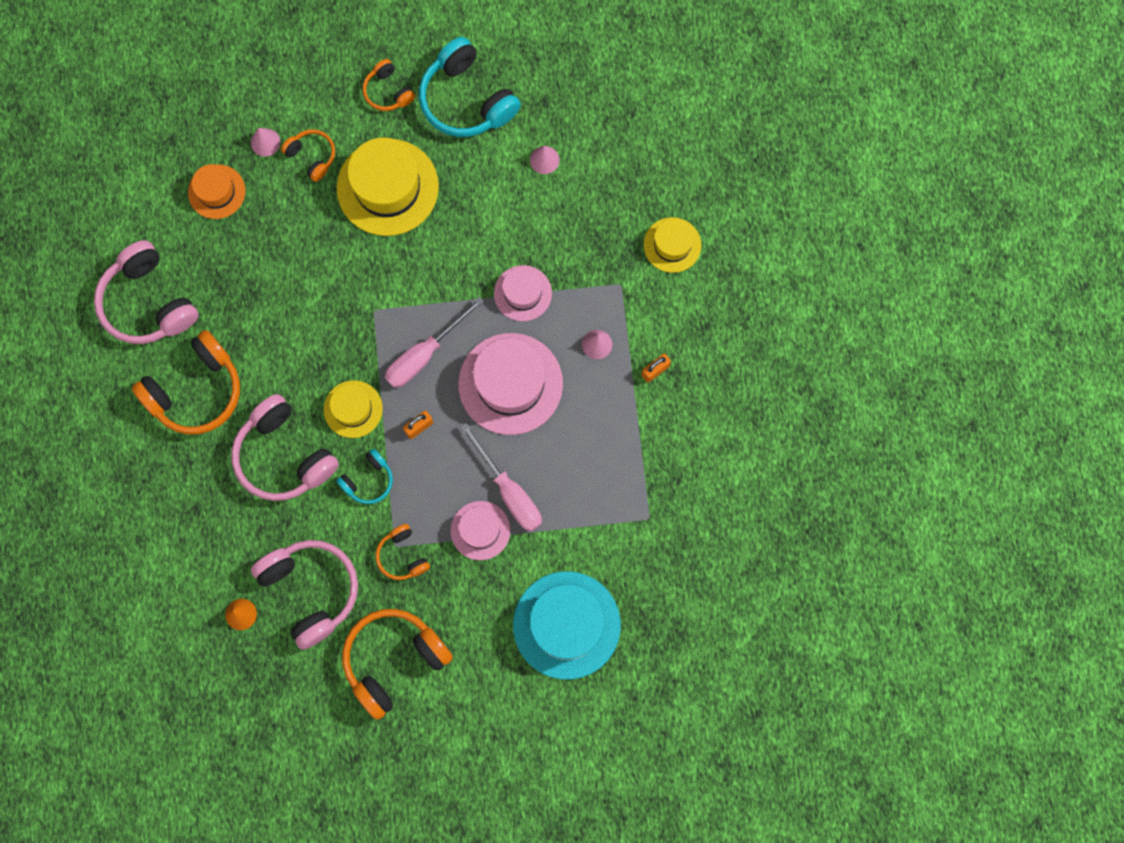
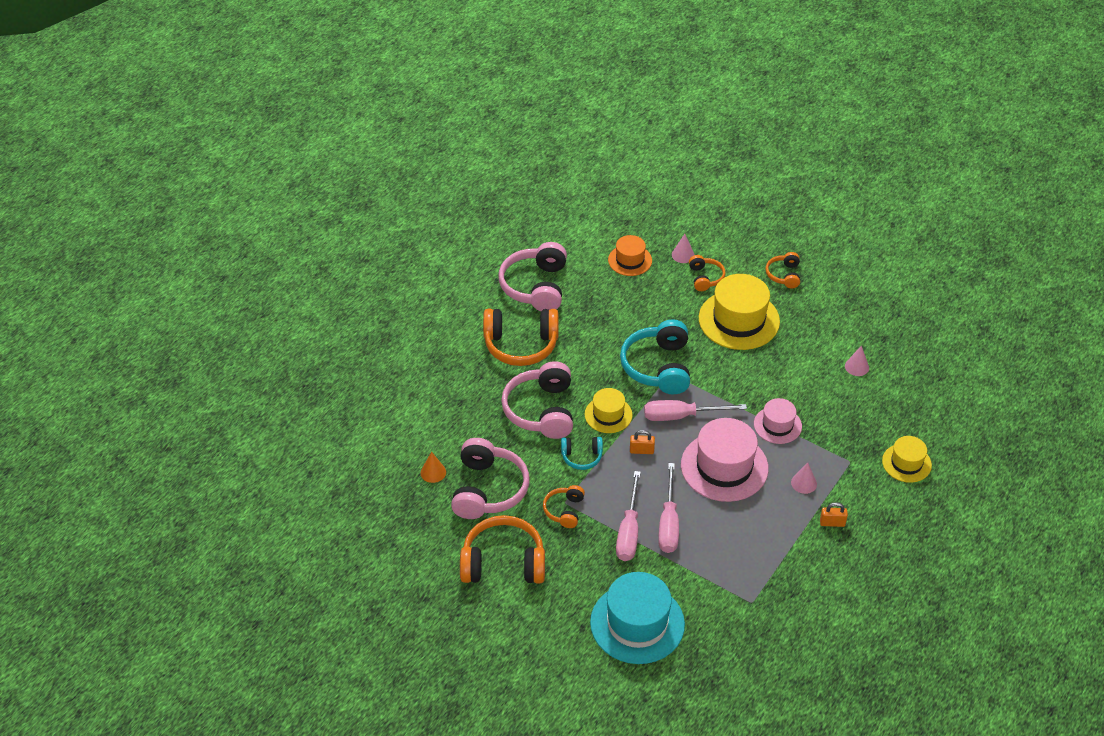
camera: 40 degrees right, 30 degrees down
turquoise headphones [419,37,521,137] -> turquoise headphones moved to [620,319,690,394]
pink hat [451,501,510,560] -> pink screwdriver [616,471,641,561]

